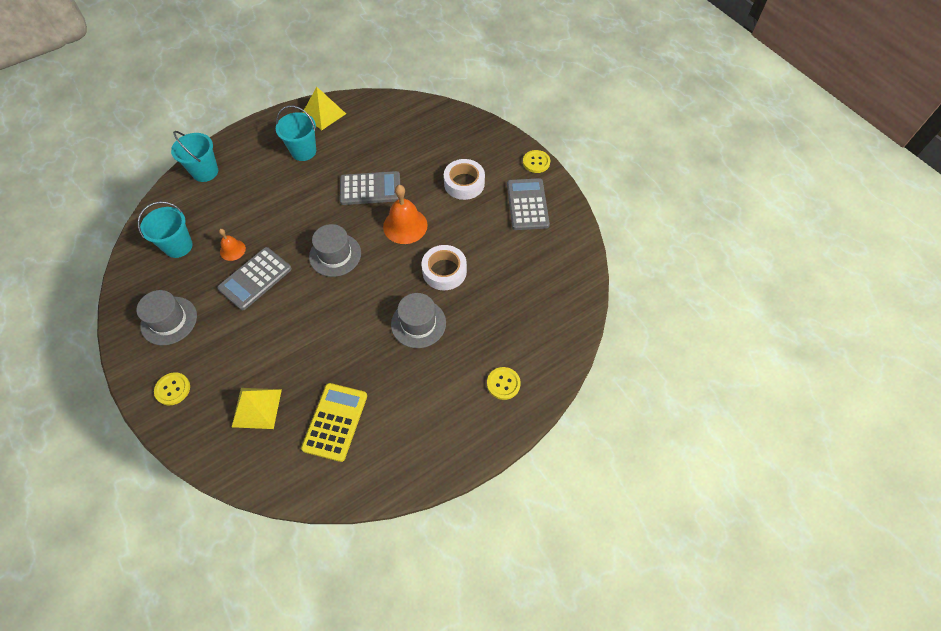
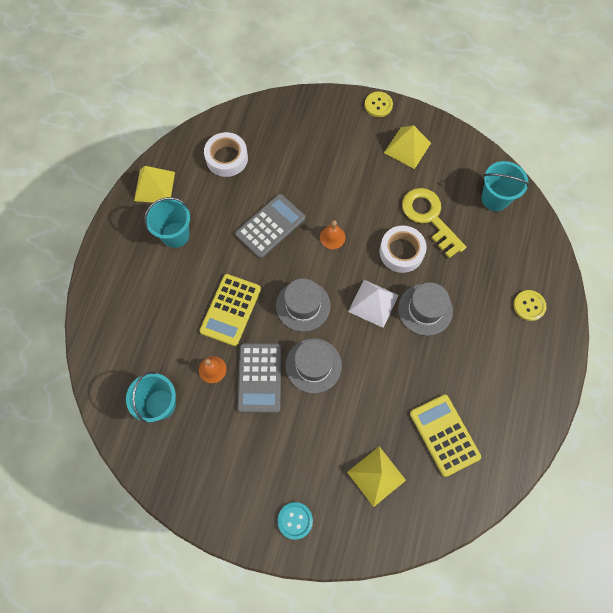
camera: 40 degrees left, 10 degrees up
grey hat [136,290,197,345] -> grey hat moved to [286,338,342,393]
yellow button [154,372,190,406] -> turquoise button [277,502,313,540]
turquoise bucket [171,131,218,182] -> turquoise bucket moved to [481,161,529,211]
orange bell [383,185,428,244] -> orange bell [320,220,345,249], size x0.56
white tape [444,159,485,200] -> white tape moved to [204,132,248,177]
grey calculator [507,178,550,230] -> yellow pyramid [384,125,431,169]
none -> yellow calculator [199,274,261,346]
none -> white pyramid [348,280,399,328]
none -> yellow key [402,188,466,258]

